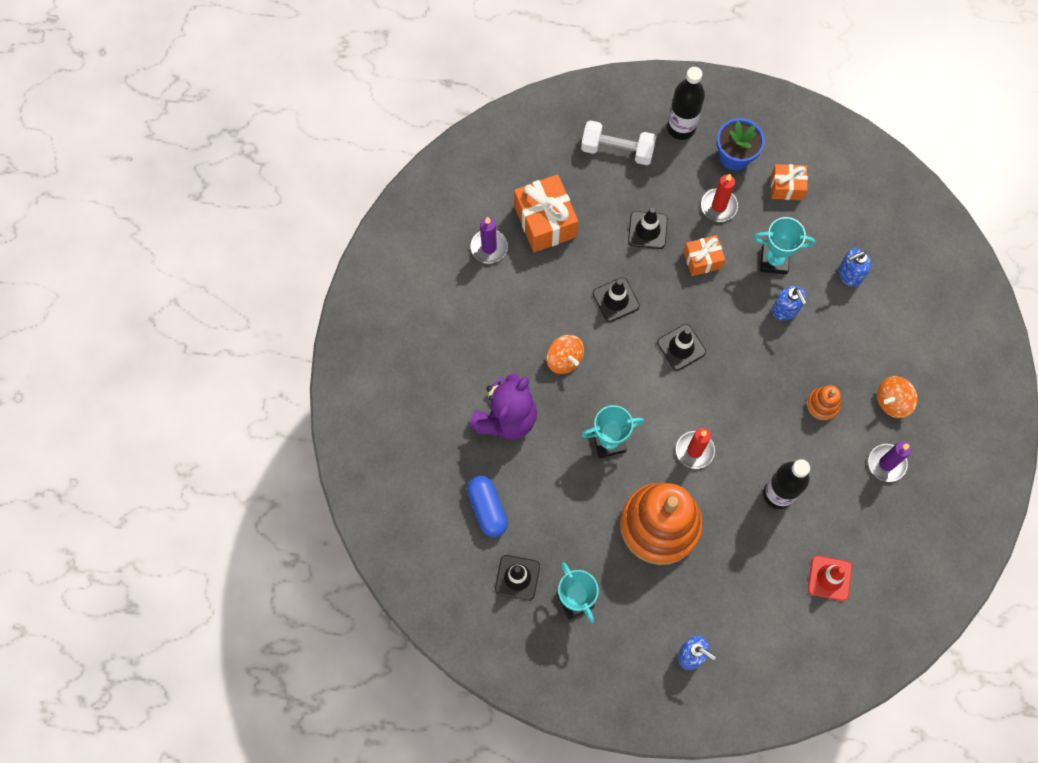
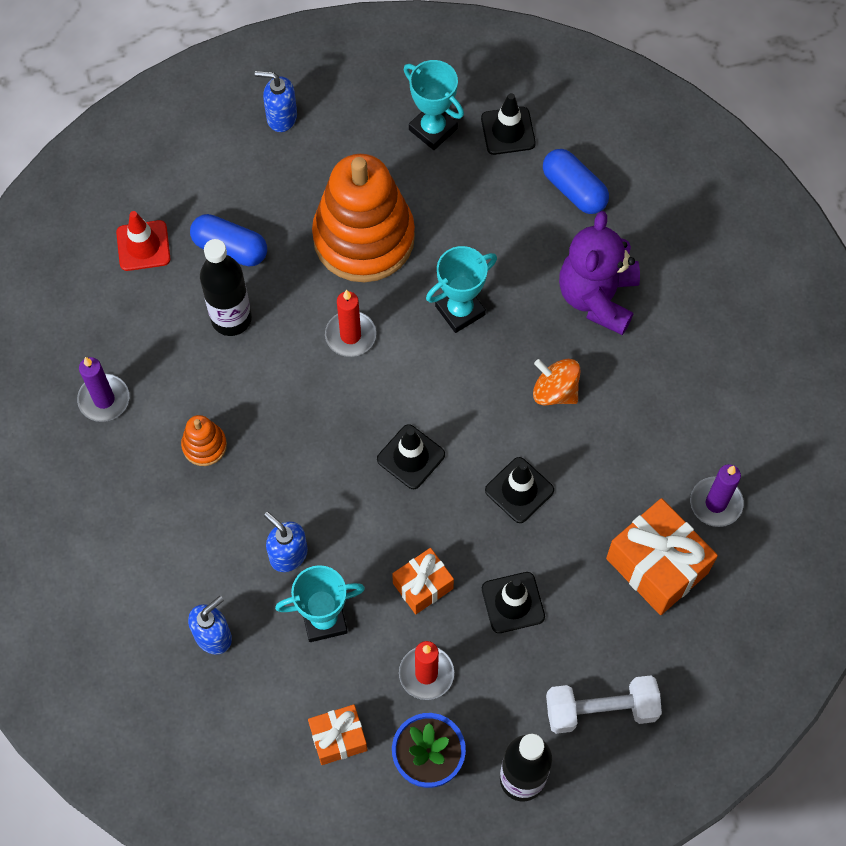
camera: 160 degrees right, 5 degrees down
orange spinning top [877,376,918,418] -> none
none -> blue capsule [190,214,267,267]

